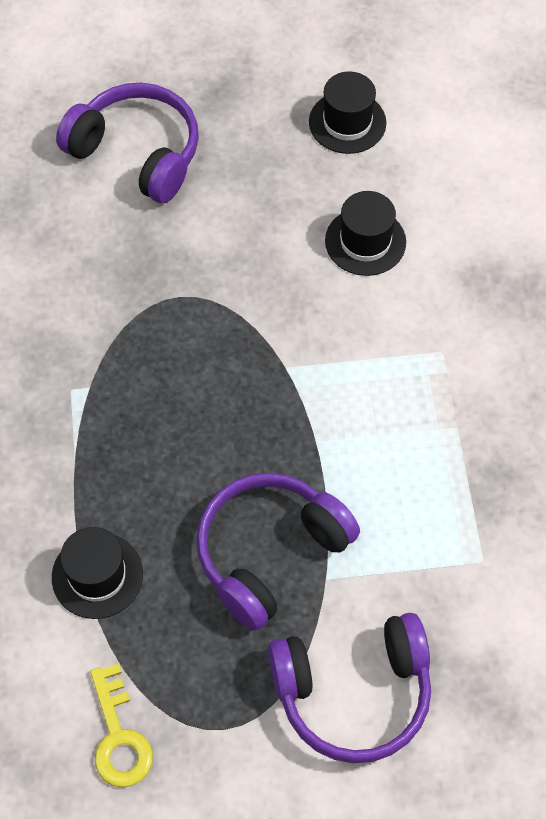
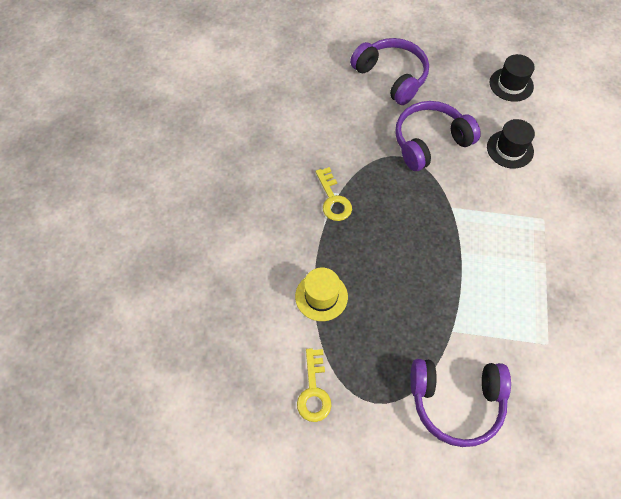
camera: 15 degrees right, 0 degrees up
black hat [52,527,143,619] -> yellow hat [295,268,348,321]
purple headphones [196,473,360,631] -> purple headphones moved to [395,101,481,171]
none -> yellow key [316,167,352,221]

